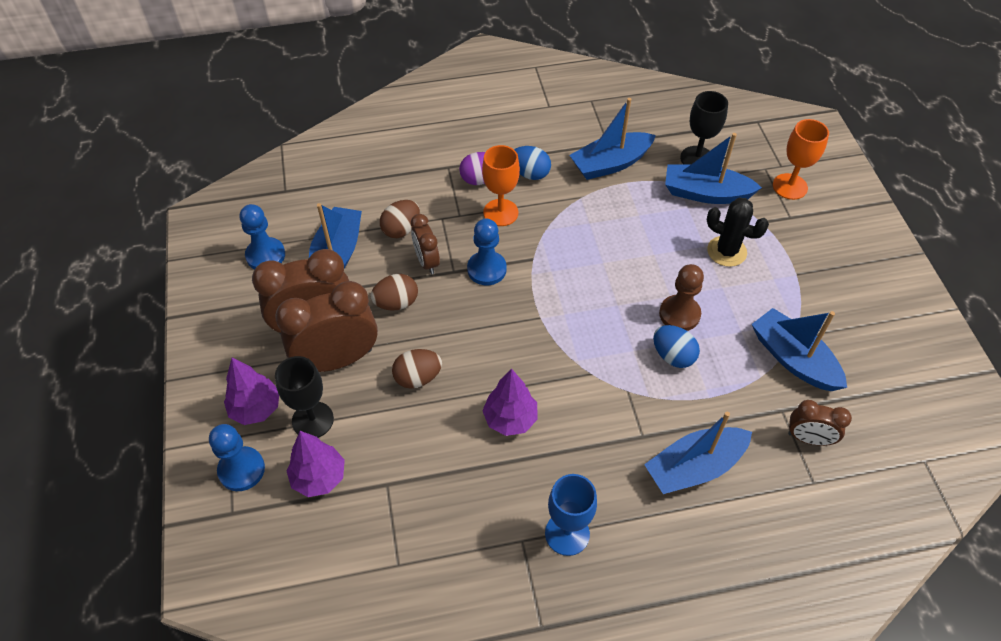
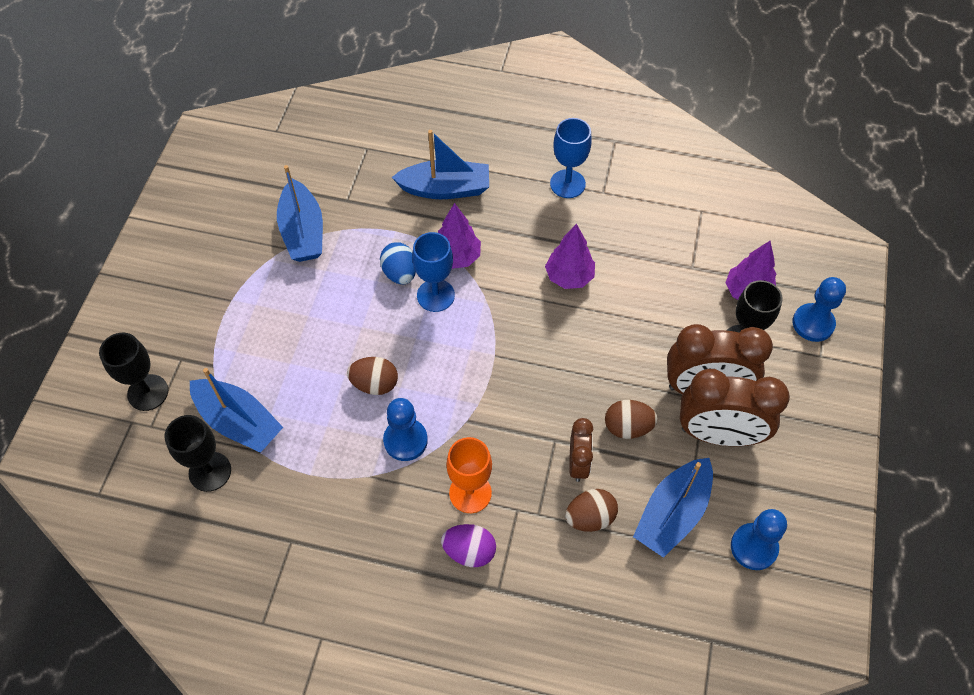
camera: 155 degrees left, 5 degrees up
purple tree [224,358,279,425] -> purple tree moved to [438,203,481,269]
brown egg [392,349,442,389] -> brown egg moved to [347,357,398,395]
blue pawn [467,219,507,285] -> blue pawn moved to [383,398,428,461]
blue egg [514,146,551,180] -> none
blue boat [570,98,656,180] -> none
brown pawn [659,264,704,331] -> none
black cactus [707,198,769,267] -> none
orange goblet [773,119,829,200] -> black goblet [99,333,168,411]
brown clock [788,400,852,446] -> none
none -> blue goblet [412,232,455,312]

